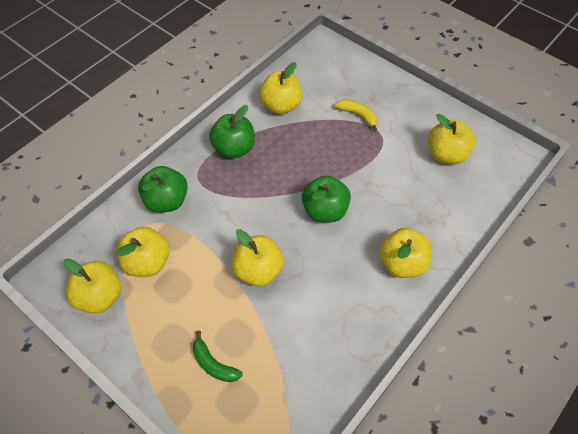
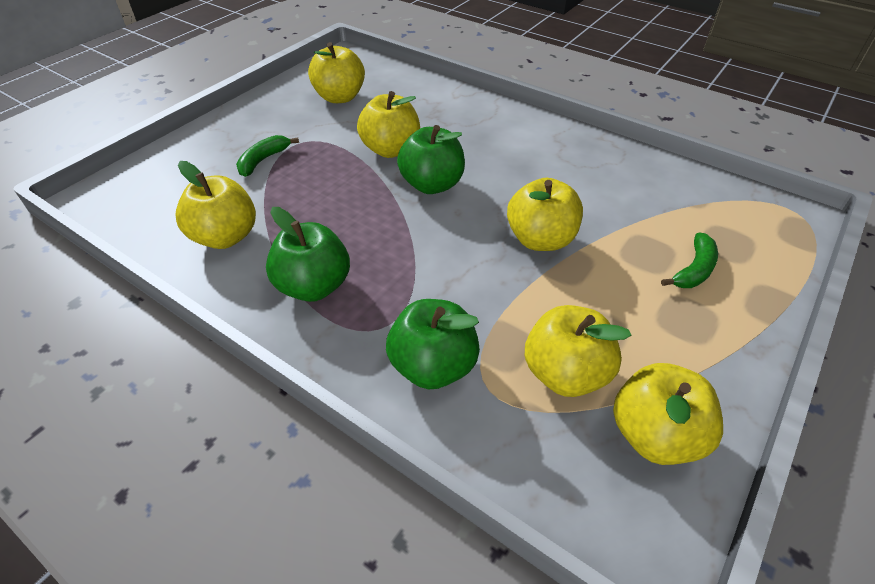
camera: 95 degrees left, 10 degrees down
yellow banana [335,100,377,131] -> green banana [236,135,299,177]
yellow apple [380,228,432,278] -> yellow apple moved to [357,91,420,158]

